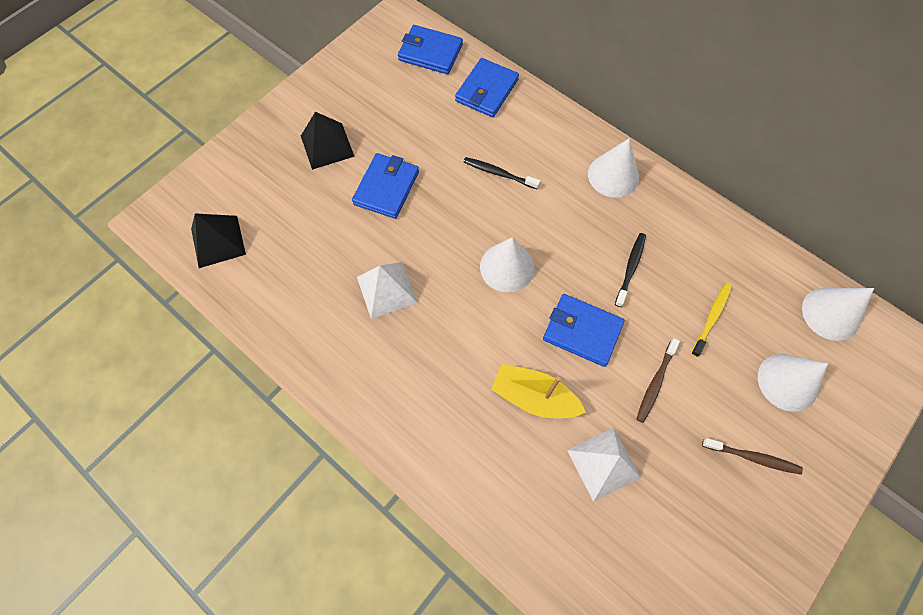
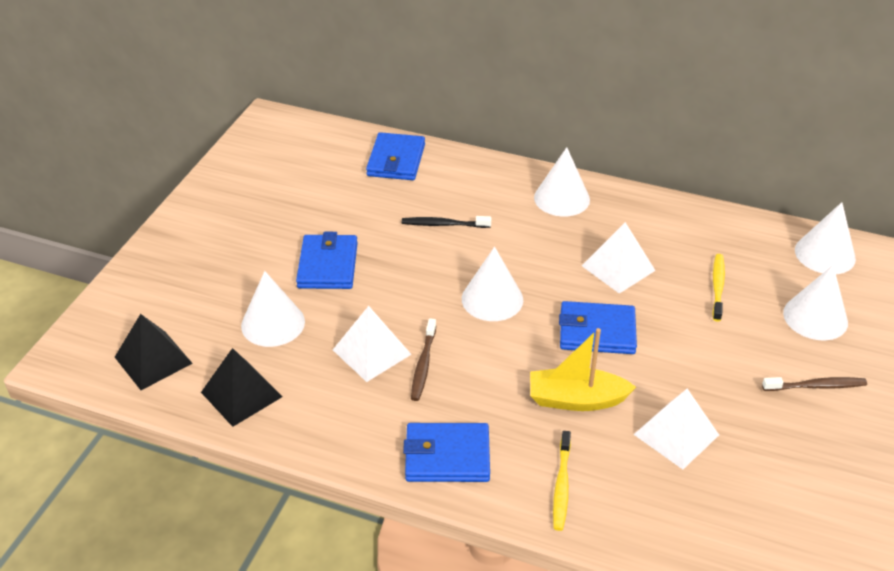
camera: 20 degrees left, 25 degrees down
black pyramid [301,112,354,170] -> black pyramid moved to [201,348,282,427]
blue wallet [398,25,463,74] -> blue wallet moved to [403,423,490,482]
black toothbrush [615,233,646,307] -> white pyramid [582,222,656,294]
brown toothbrush [636,338,680,423] -> brown toothbrush moved to [411,318,436,401]
none -> white cone [241,271,305,347]
none -> yellow toothbrush [553,431,571,531]

